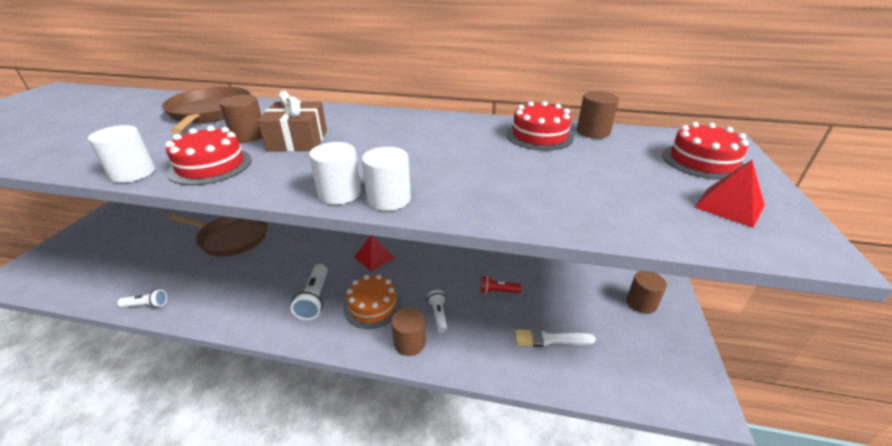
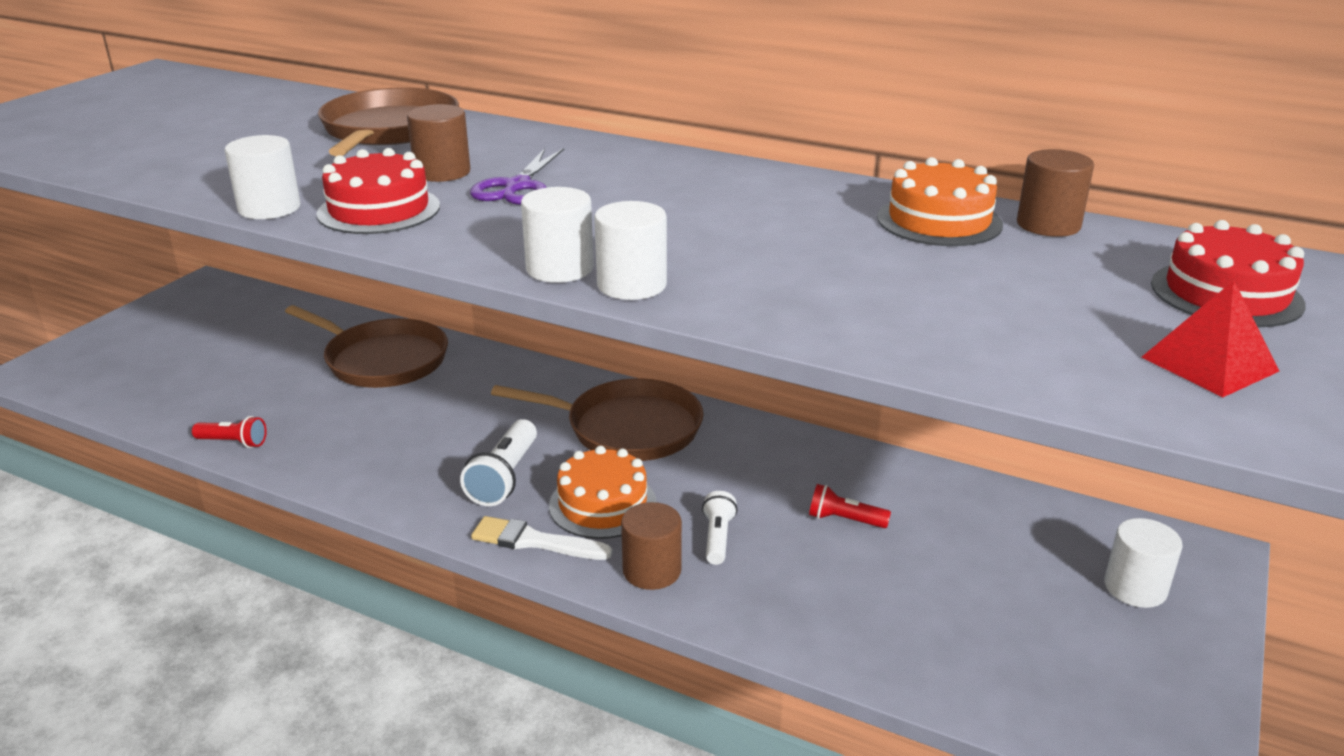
camera: 15 degrees right, 5 degrees down
white flashlight [117,289,167,308] -> red flashlight [192,416,267,448]
brown gift [258,91,327,152] -> purple scissors [470,148,564,205]
red pyramid [354,236,395,271] -> brown pan [491,378,704,461]
red cake [506,101,574,151] -> orange cake [877,157,1003,246]
white brush [514,328,596,347] -> white brush moved to [471,516,612,560]
brown cylinder [626,271,667,314] -> white cylinder [1104,518,1182,608]

